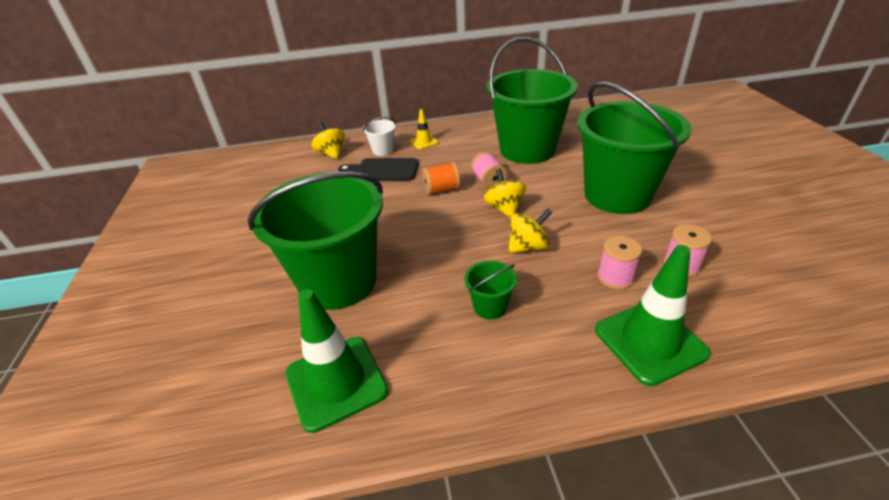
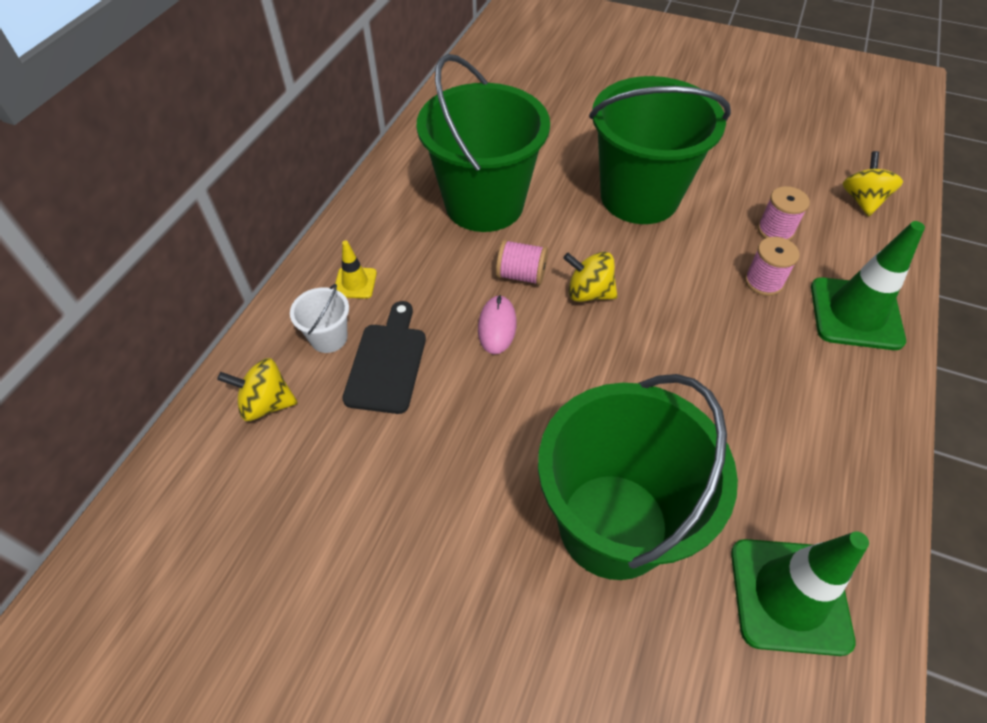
camera: 60 degrees left, 15 degrees up
black cutting board [338,158,419,181] -> black cutting board turned 150 degrees clockwise [342,301,426,414]
orange spool [422,162,460,195] -> pink mouse [478,295,517,354]
green bucket [464,261,517,320] -> none
yellow spinning top [508,209,553,254] -> yellow spinning top moved to [843,151,903,217]

